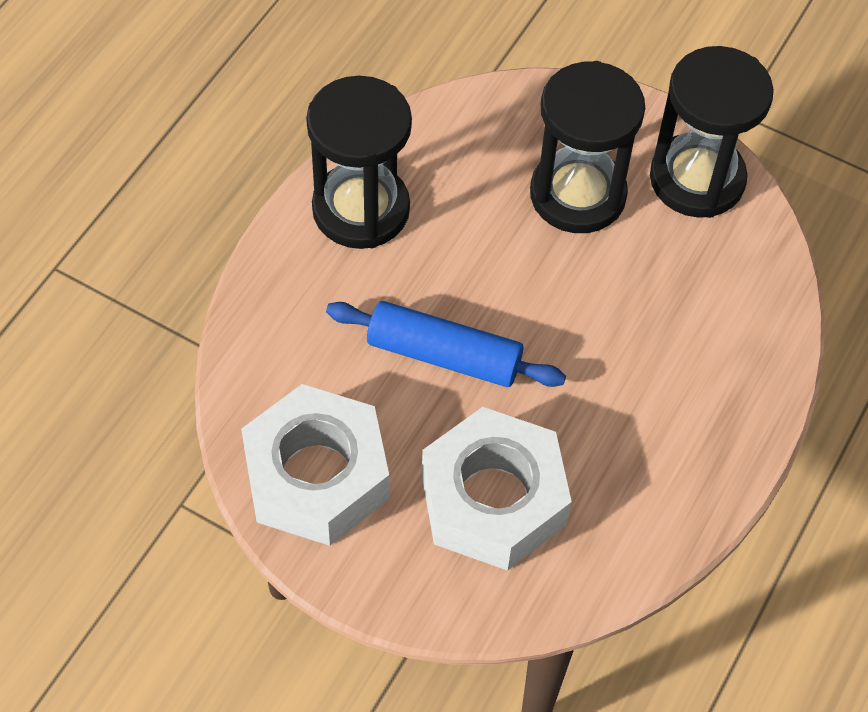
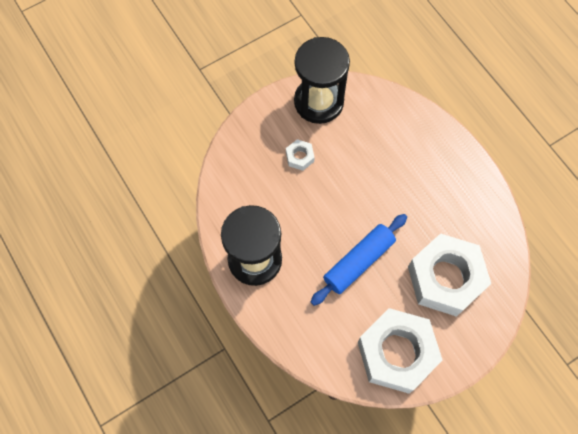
camera: 60 degrees left, 10 degrees up
black hourglass [530,61,645,233] -> white nut [286,139,315,171]

